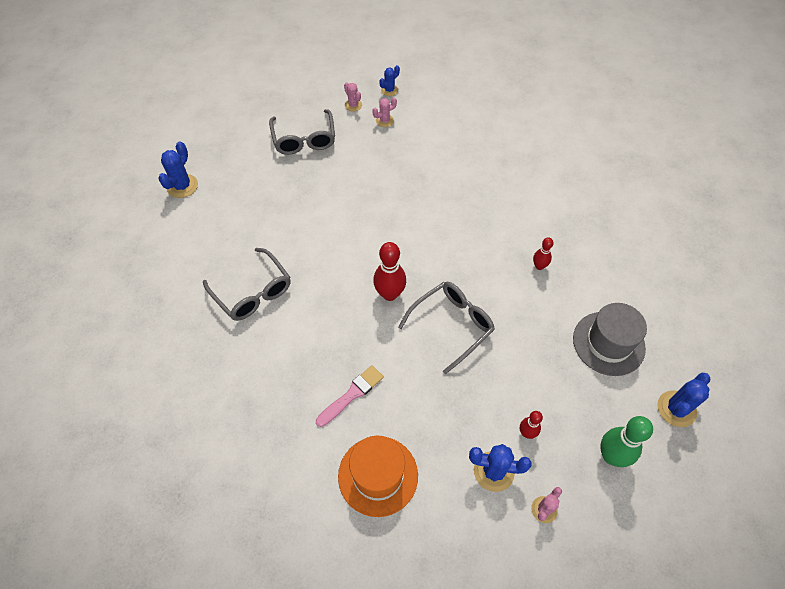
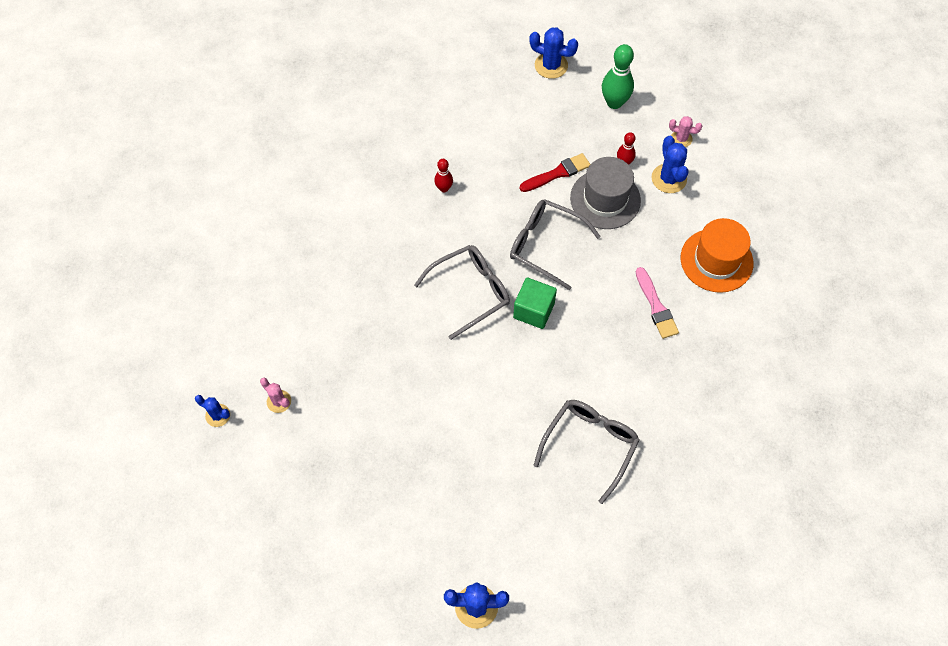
camera: 110 degrees left, 5 degrees up
grey glasses [269,109,335,155] -> grey glasses moved to [414,245,510,340]
pink brush [316,365,384,427] -> pink brush turned 135 degrees counterclockwise [636,267,679,339]
pink cactus [344,82,362,112] -> none
red bowling pin [373,242,406,301] -> green cube [513,278,557,329]
grey hat [573,303,647,376] -> grey hat moved to [570,157,641,229]
none -> red brush [520,153,591,192]

